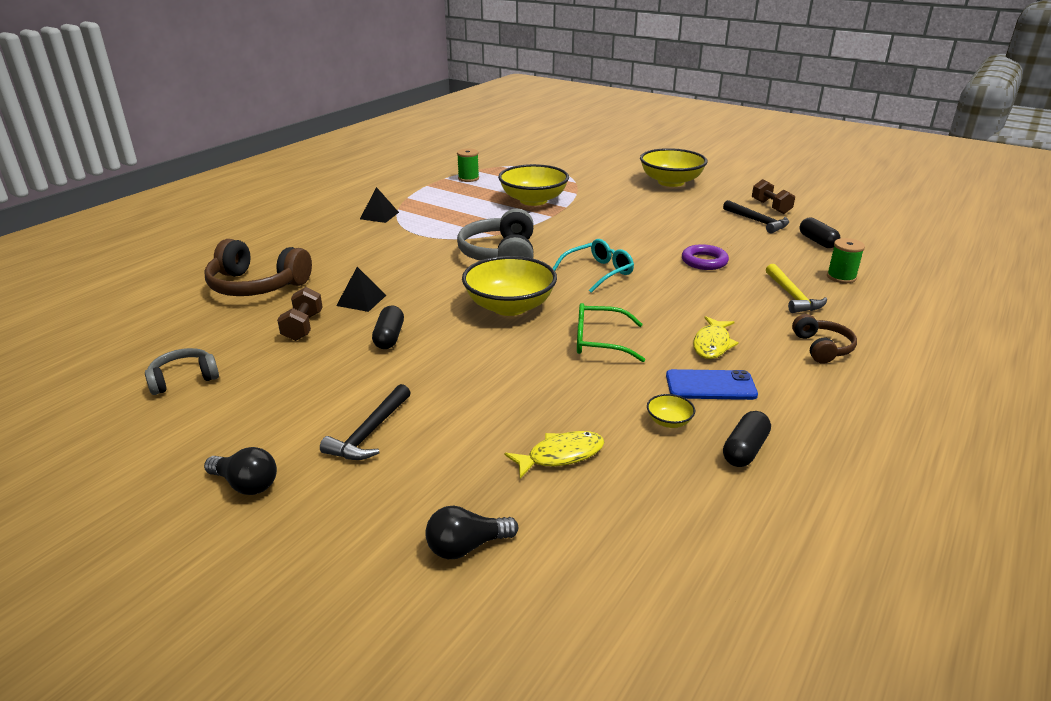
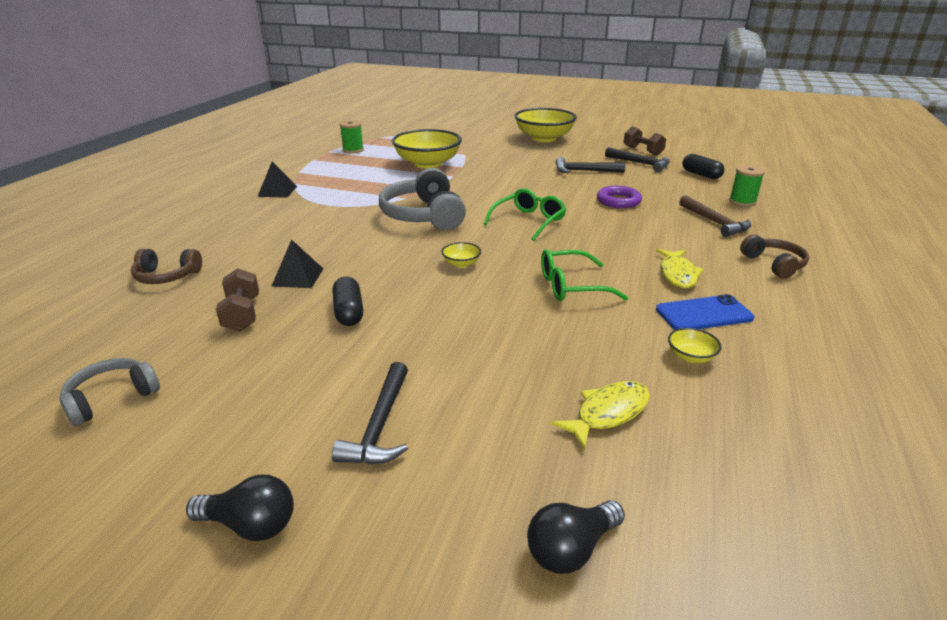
camera: 15 degrees left, 0 degrees up
brown headphones [204,239,312,296] -> brown headphones [131,249,202,284], size x0.56
yellow bowl [462,256,557,316] -> yellow bowl [442,242,481,268], size x0.40
turquoise glasses [553,239,634,293] -> green glasses [484,188,566,241]
black capsule [723,411,771,467] -> none
yellow hammer [766,264,827,313] -> brown hammer [679,195,751,237]
none -> black hammer [556,157,625,173]

